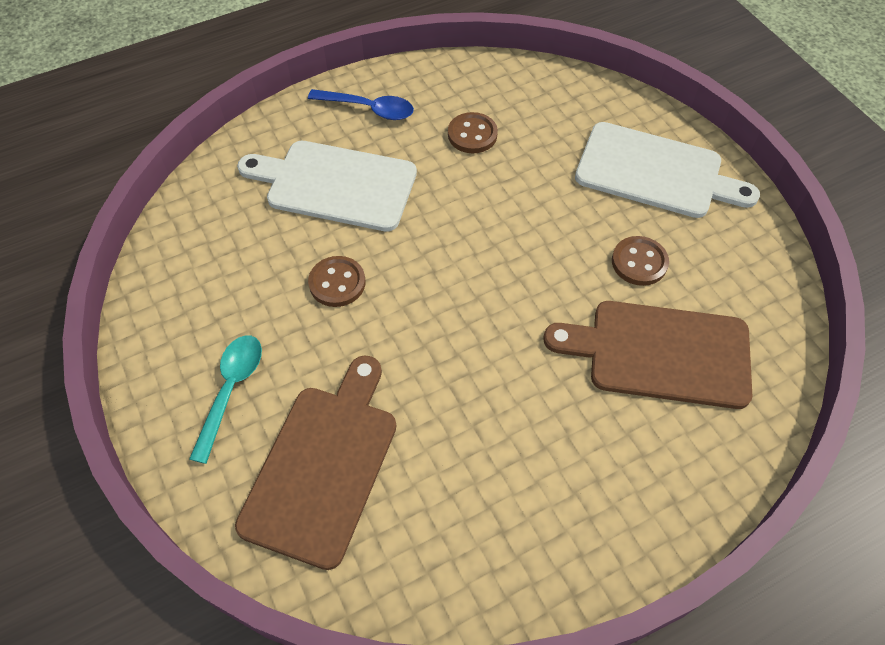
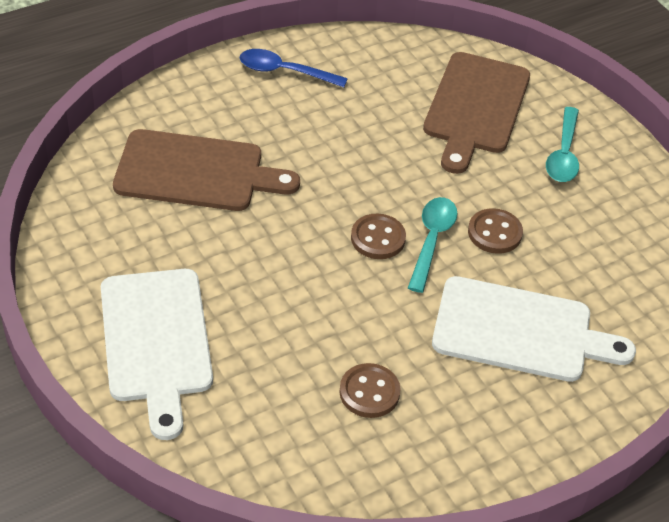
camera: 175 degrees right, 10 degrees down
blue spoon [308,89,414,120] -> blue spoon moved to [240,49,348,87]
white cutting board [575,122,760,218] -> white cutting board turned 120 degrees counterclockwise [101,269,213,440]
brown button [612,236,669,286] -> brown button moved to [351,214,406,259]
none -> turquoise spoon [408,197,458,293]

